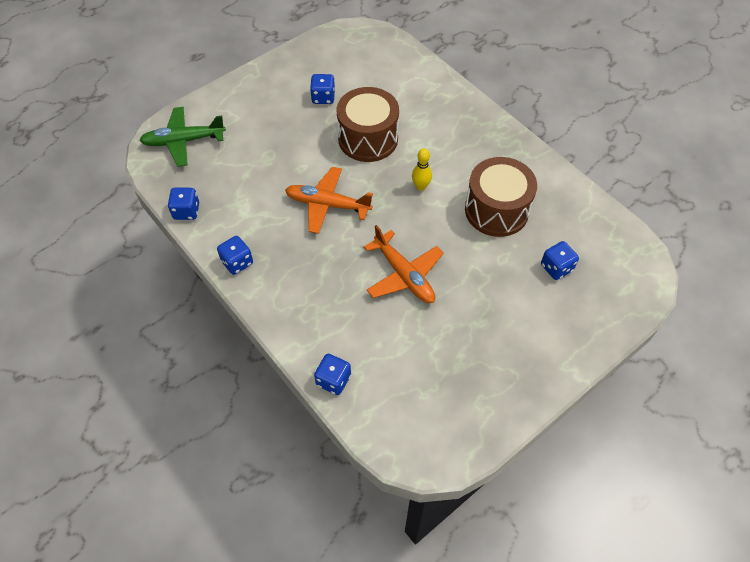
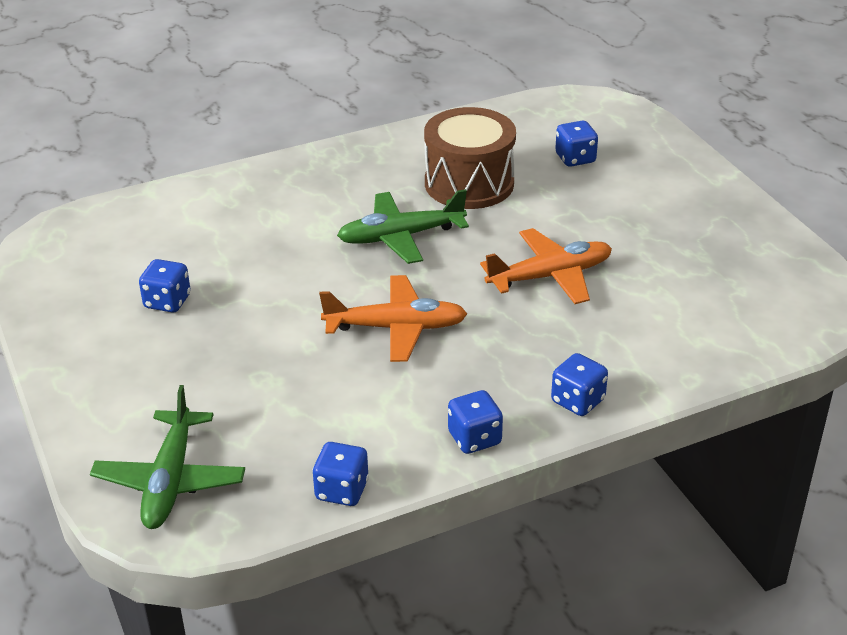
camera: 75 degrees left, 20 degrees down
orange plane [285,167,373,234] -> orange plane turned 120 degrees counterclockwise [319,275,467,362]
blue dice [314,354,351,395] -> blue dice moved to [551,353,608,416]
brown drum [337,87,399,162] -> none
yellow bowling pin [412,148,432,191] -> green plane [337,189,469,264]

